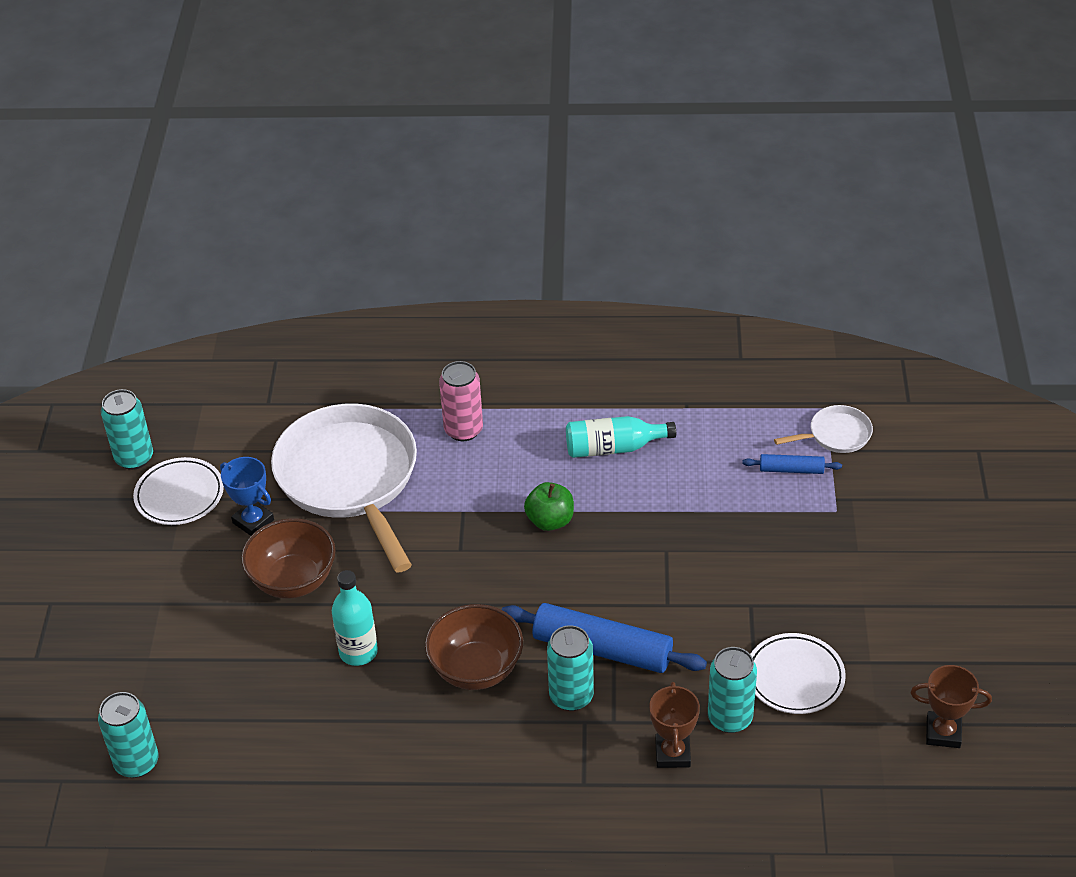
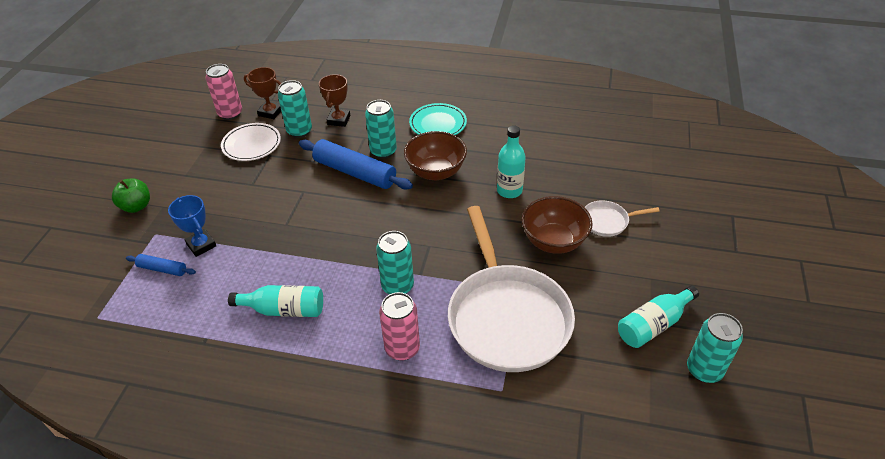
camera: 170 degrees left, 0 degrees up
turquoise can [98,692,159,778] -> turquoise can moved to [376,231,414,294]
white plate [133,457,224,525] -> turquoise bottle [618,285,699,348]
blue trophy [220,457,274,536] -> blue trophy moved to [168,195,216,257]
green apple [524,482,574,531] -> green apple moved to [112,179,150,213]
white pan [774,405,873,453] -> white pan moved to [585,200,660,237]
brown trophy [911,665,992,748] -> brown trophy moved to [244,67,281,119]
none -> pink can [206,64,242,120]
none -> turquoise plate [409,103,467,135]

